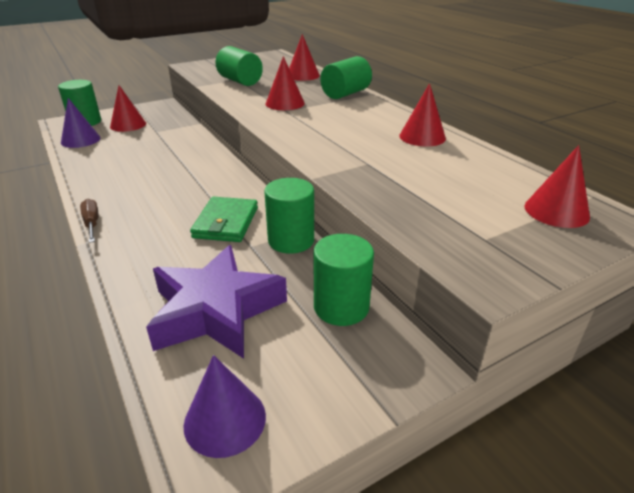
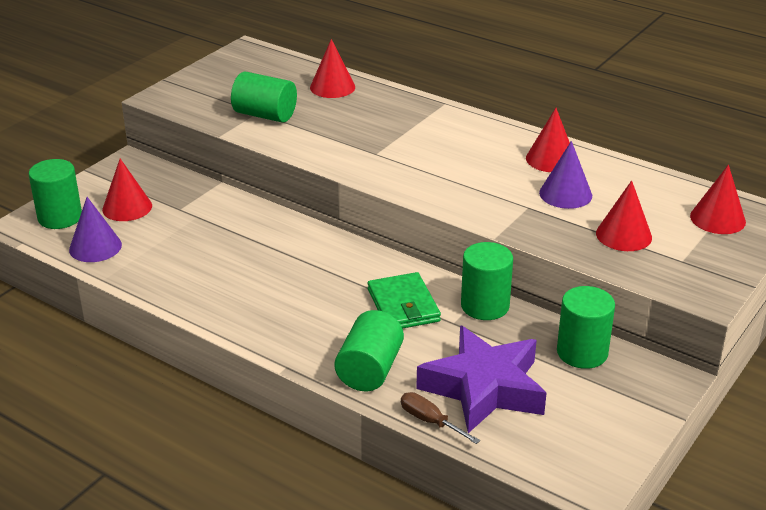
camera: 25 degrees left, 0 degrees up
brown screwdriver [80,199,98,243] -> brown screwdriver moved to [401,392,480,444]
purple cone [183,355,266,458] -> purple cone moved to [539,141,592,209]
red cone [266,56,305,110] -> red cone moved to [596,180,652,251]
green cylinder [320,56,372,99] -> green cylinder moved to [334,310,404,391]

